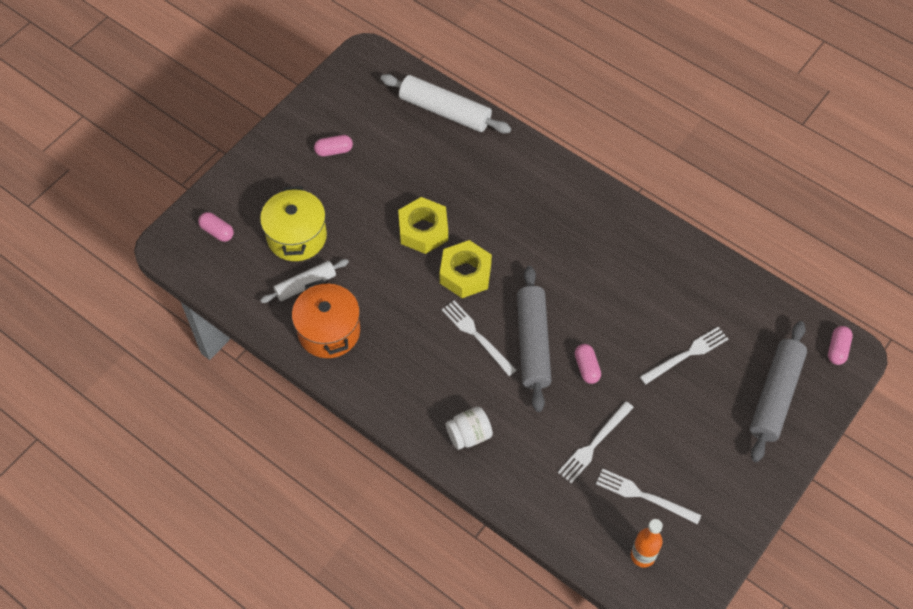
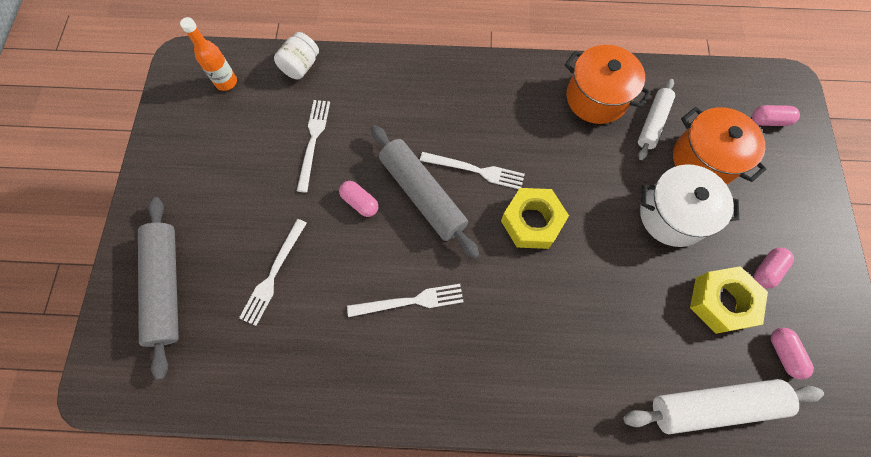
camera: 145 degrees right, 10 degrees up
yellow pot [260,186,327,261] -> orange pot [673,107,766,185]
yellow nut [398,197,448,254] -> yellow nut moved to [690,266,768,334]
white jar [446,407,493,450] -> white jar moved to [274,32,319,79]
white fork [596,469,701,525] -> white fork moved to [347,284,464,317]
pink capsule [828,326,853,365] -> pink capsule moved to [771,328,814,379]
none -> white pot [640,164,739,247]

